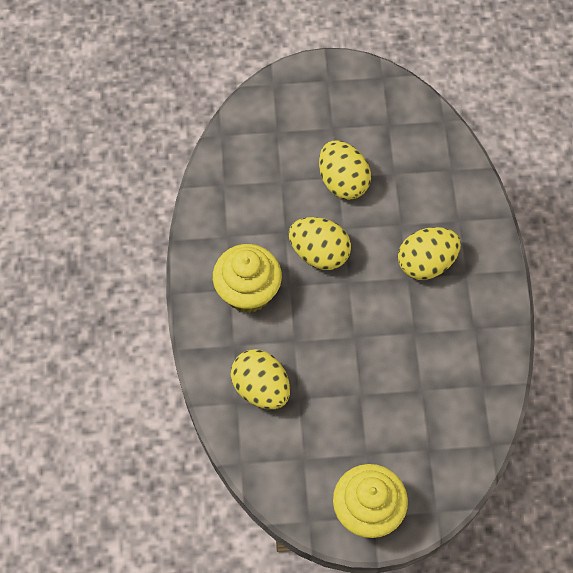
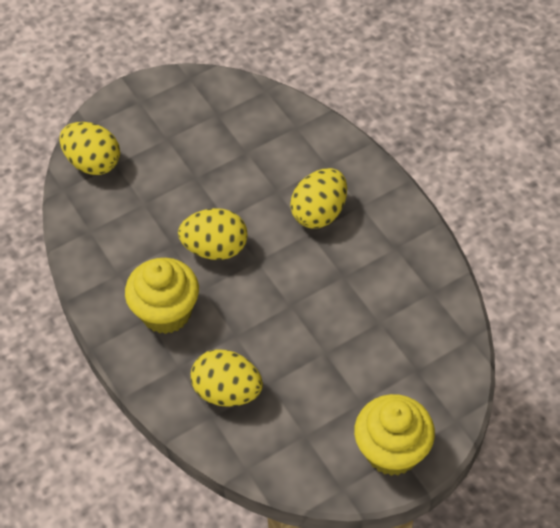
camera: 25 degrees left, 10 degrees down
yellow egg [319,140,371,200] -> yellow egg moved to [59,122,120,175]

